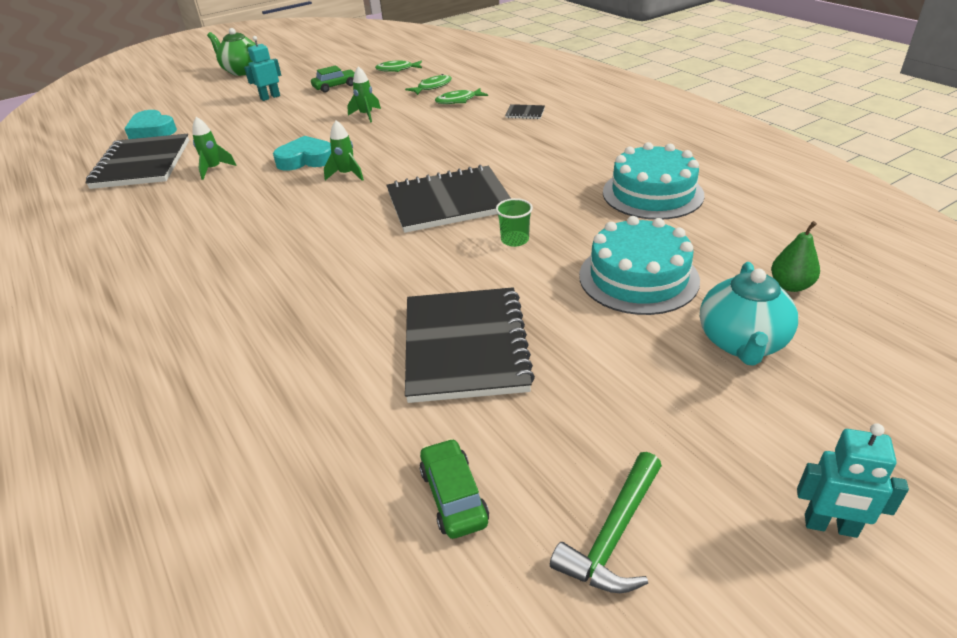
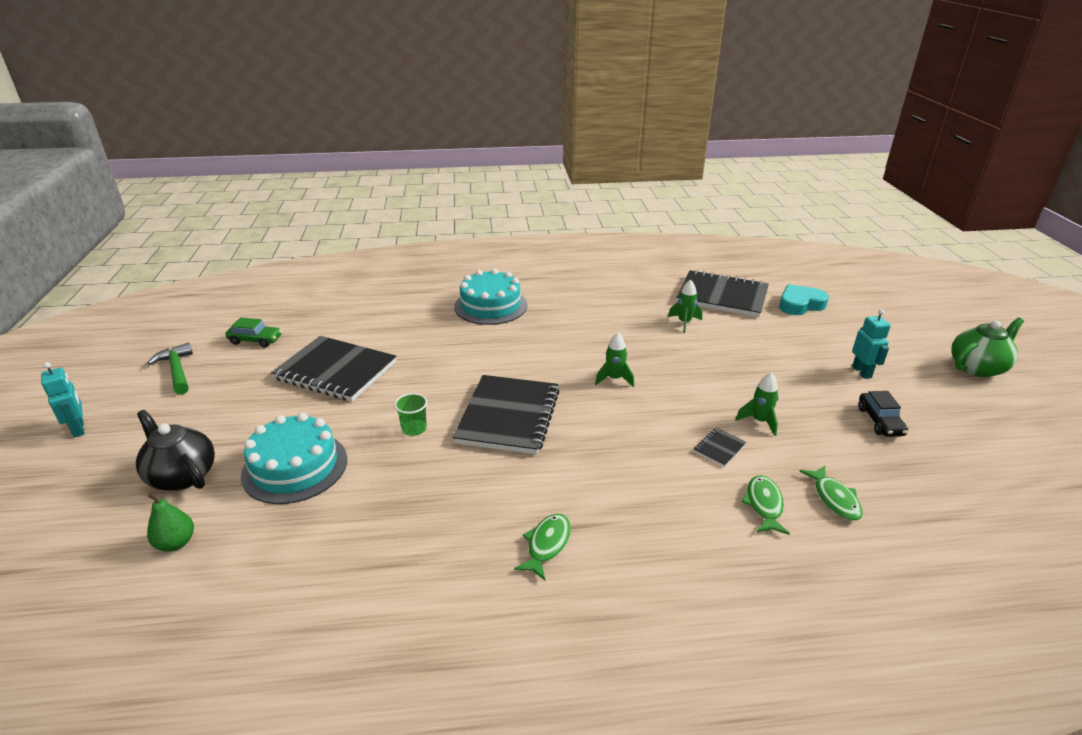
camera: 115 degrees right, 5 degrees down
turquoise heart [273,136,332,171] -> none
green car [311,65,355,93] -> black car [858,391,908,436]
green fish [375,61,422,72] -> green fish moved to [514,514,571,580]
black notebook [505,104,545,119] -> black notebook moved to [694,428,747,467]
turquoise cake [603,142,704,219] -> turquoise cake moved to [454,269,527,325]
turquoise teapot [700,262,798,366] -> black teapot [136,410,215,491]
turquoise robot [797,423,909,538] -> turquoise robot turned 105 degrees clockwise [41,362,85,437]

